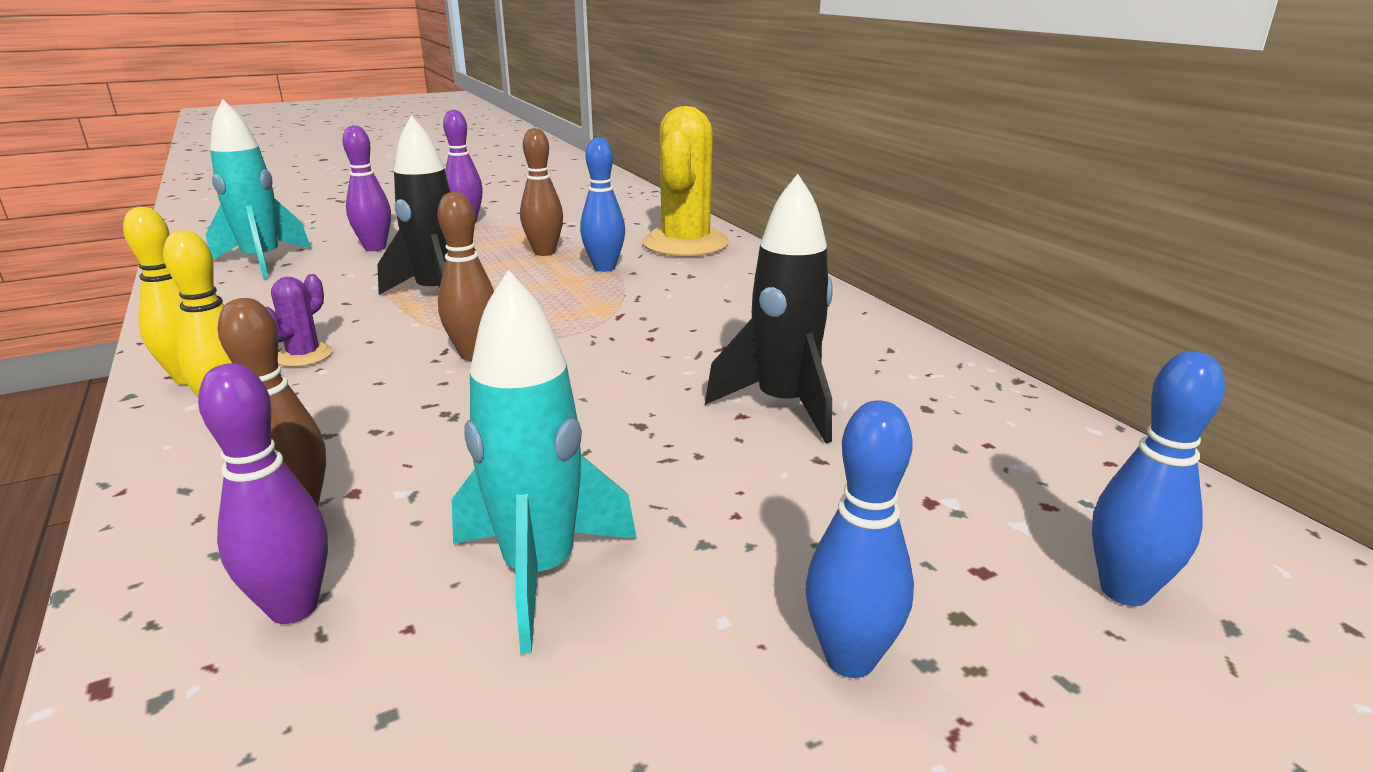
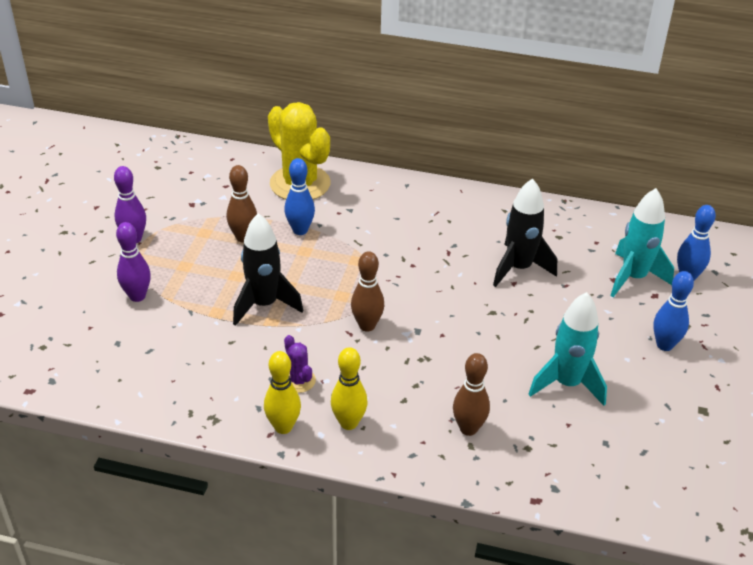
camera: 50 degrees left, 15 degrees up
purple bowling pin [198,363,328,624] -> none
turquoise rocket [206,99,311,279] -> turquoise rocket moved to [610,188,674,297]

